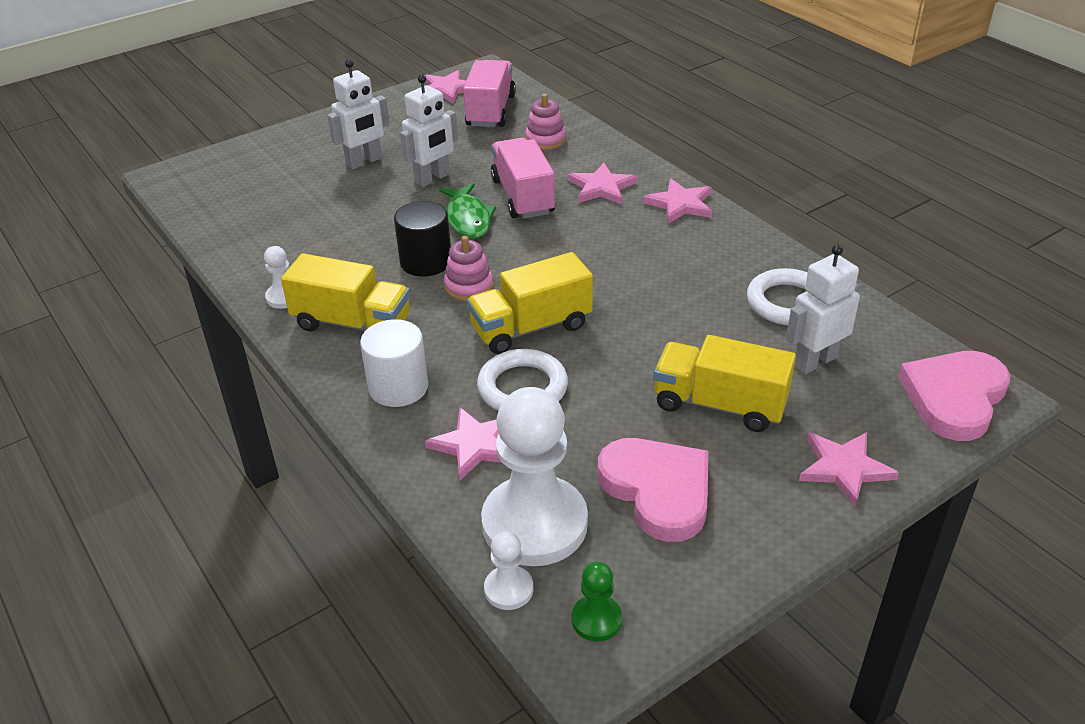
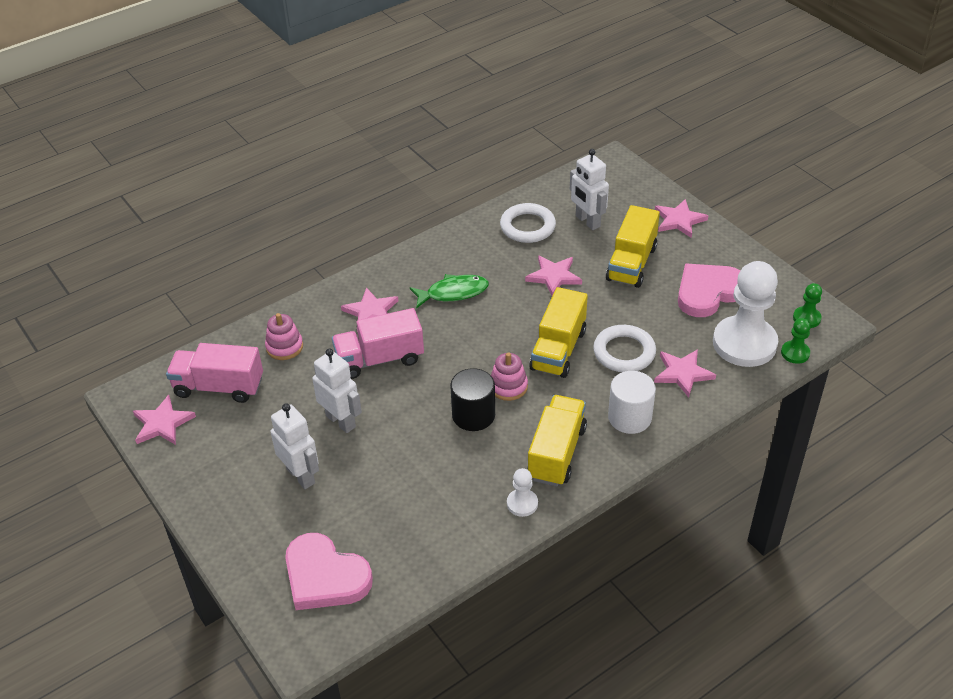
camera: 90 degrees left, 5 degrees up
green fish [439,183,496,239] -> green fish moved to [410,274,489,309]
yellow truck [467,252,593,354] -> yellow truck turned 45 degrees clockwise [529,287,588,378]
white pawn [484,532,533,610] -> green pawn [781,318,811,364]
pink star [643,179,712,224] -> pink star moved to [525,255,582,296]
pink heart [898,351,1010,441] -> pink heart moved to [285,533,373,610]

